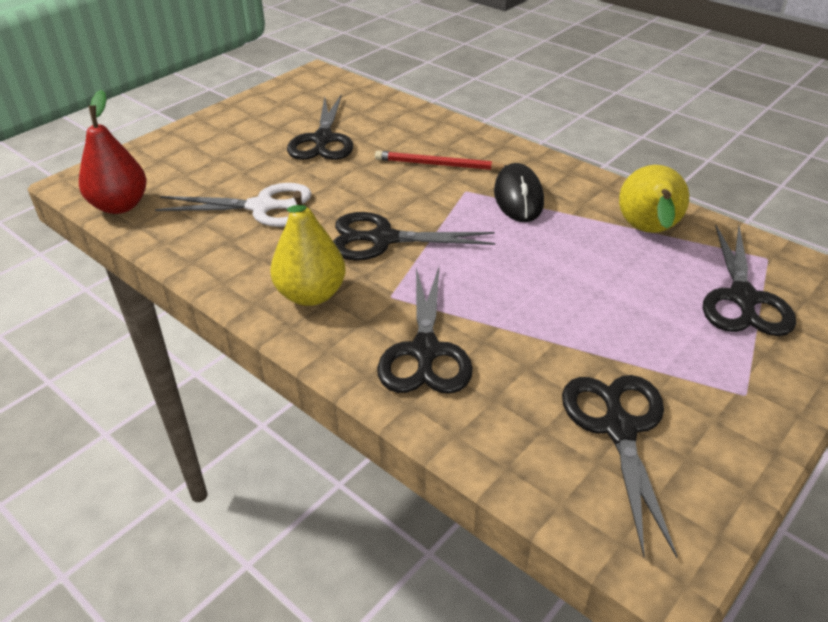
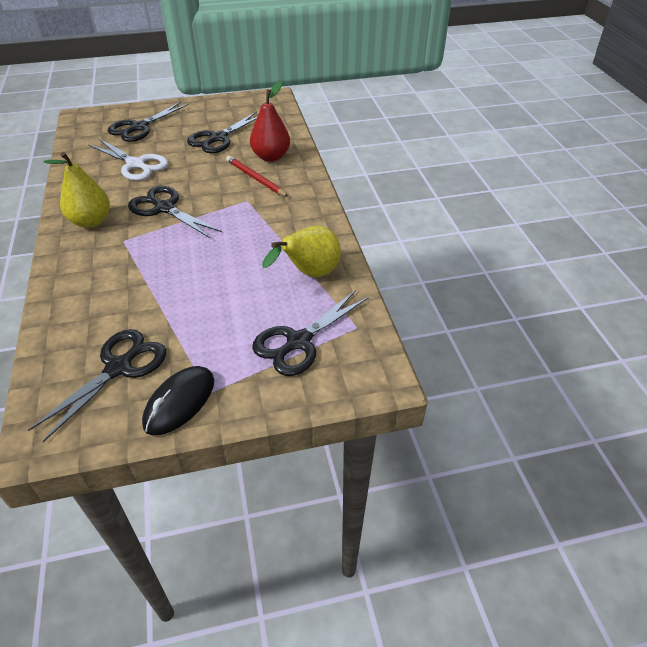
camera: 35 degrees right, 5 degrees up
red pear [79,90,147,214] -> red pear moved to [250,82,290,162]
black scissors [377,267,473,394] -> black scissors moved to [108,102,189,142]
black mouse [494,163,544,222] -> black mouse moved to [142,366,214,436]

